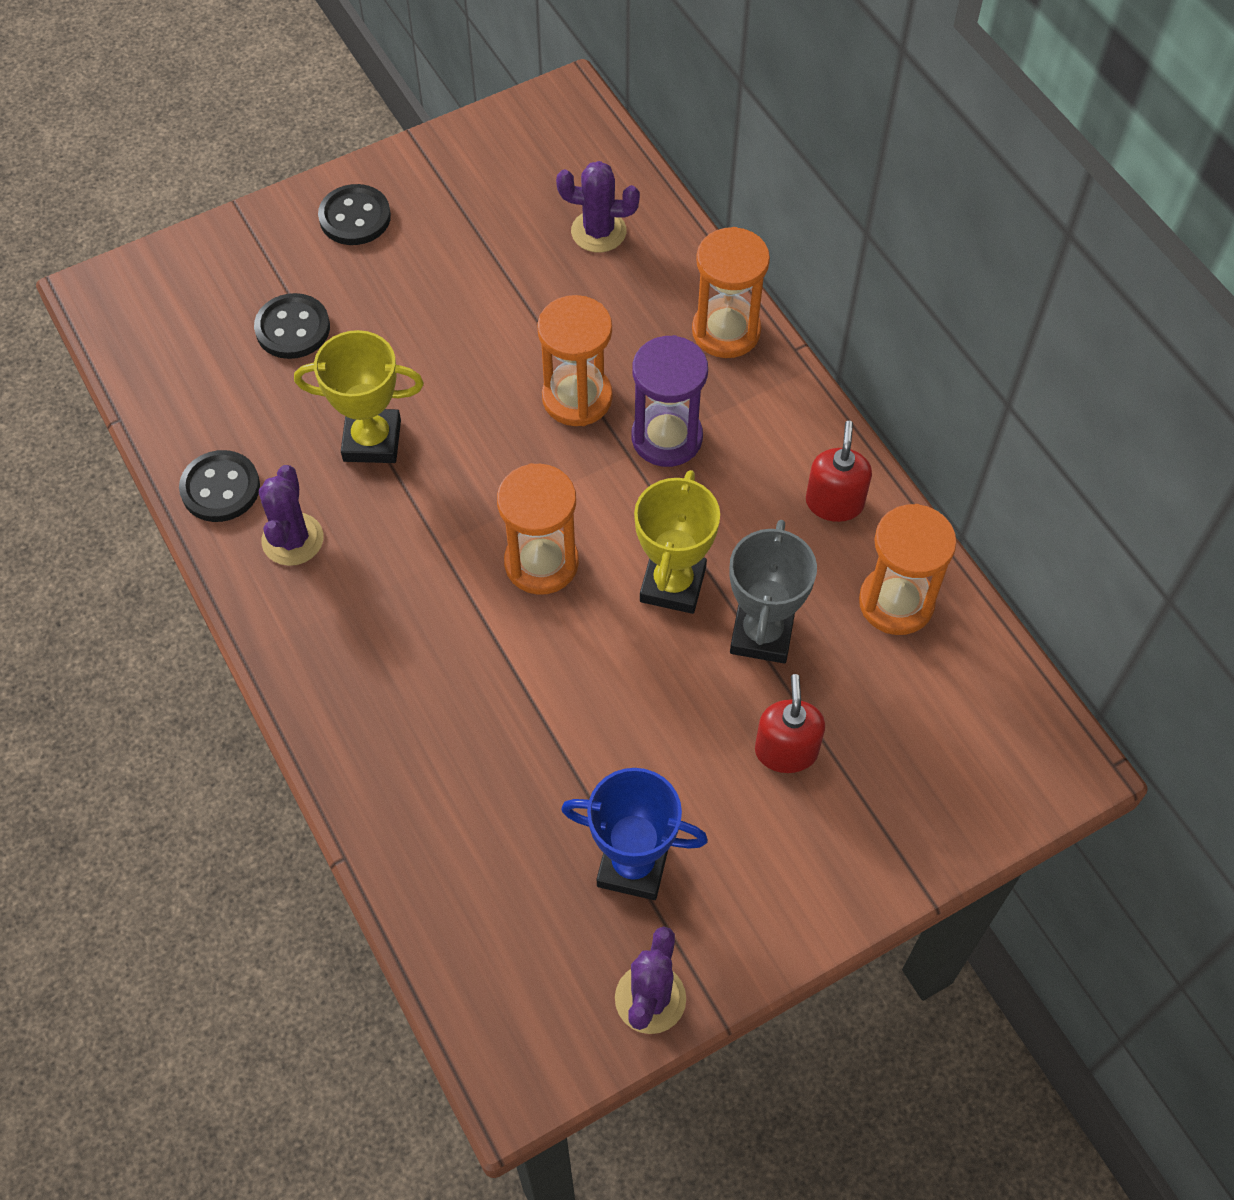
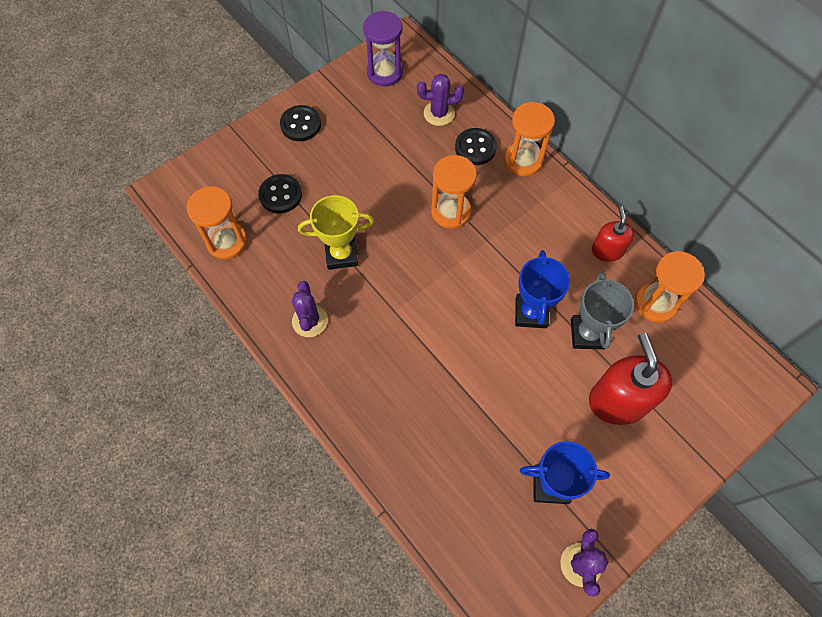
camera: 10 degrees left, 5 degrees up
black button [179,450,260,522] -> black button moved to [455,128,497,165]
orange hourglass [497,463,579,595] -> orange hourglass moved to [186,186,247,259]
purple hourglass [632,335,708,467] -> purple hourglass moved to [363,11,403,86]
yellow trophy [634,470,720,614] -> blue trophy [515,250,570,328]
red soap dispenser [755,674,825,773] -> red soap dispenser [589,333,673,425], size x1.73

